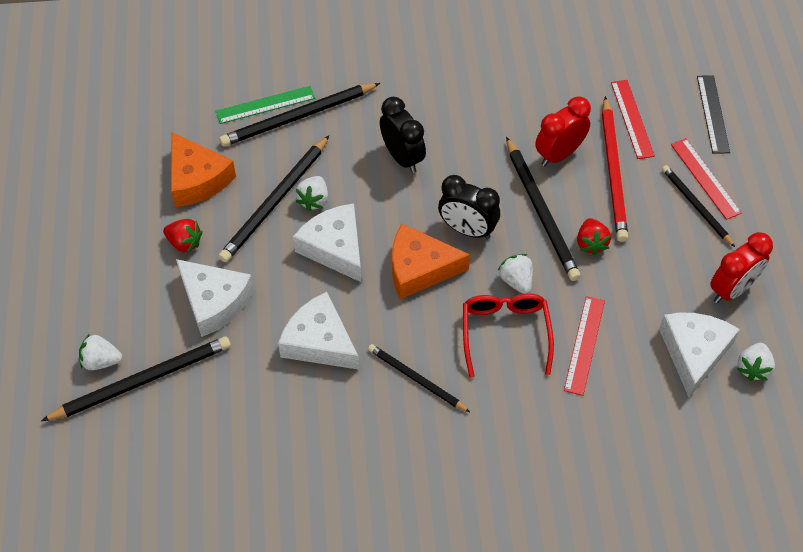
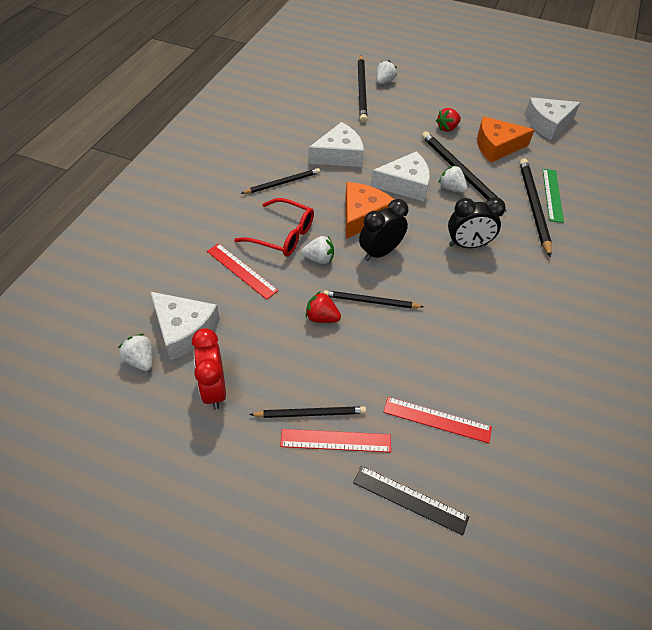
camera: 115 degrees right, 5 degrees down
white cheese [176,259,254,337] -> white cheese moved to [525,97,581,140]
black pencil [506,137,581,281] -> black pencil [324,290,424,308], size x0.62
red clock [535,96,591,166] -> none
red pencil [602,96,628,242] -> none

